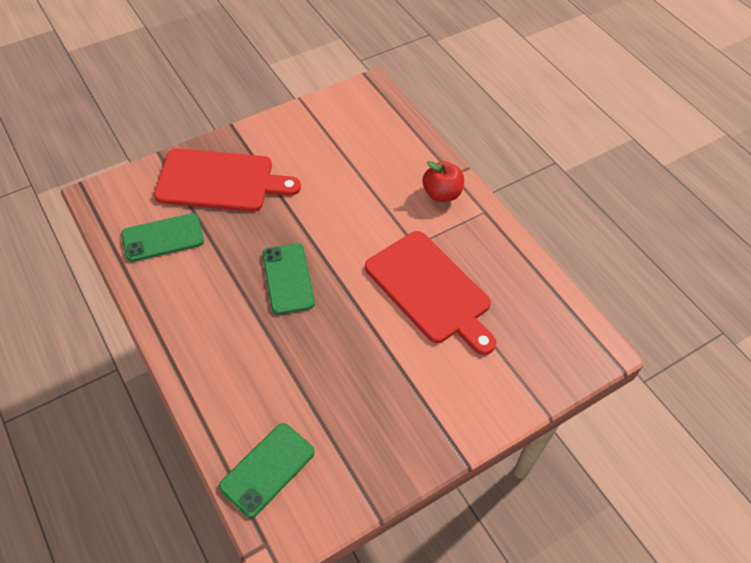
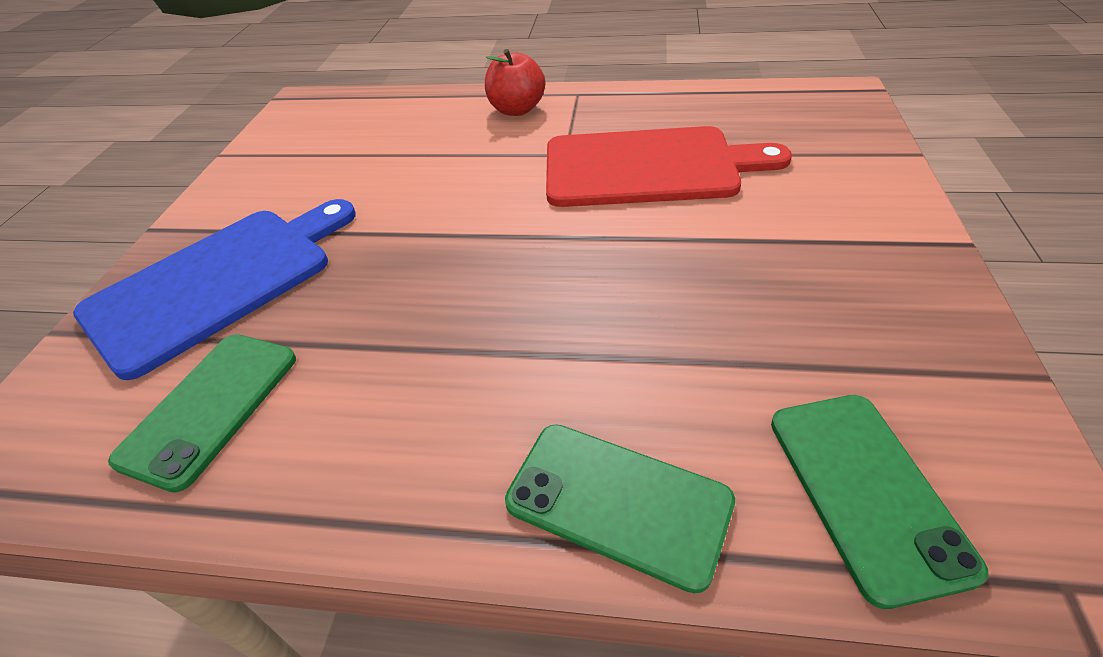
camera: 45 degrees left, 10 degrees down
red cutting board [154,149,301,212] -> blue cutting board [73,199,356,380]
green phone [262,243,315,314] -> green phone moved to [505,424,735,594]

